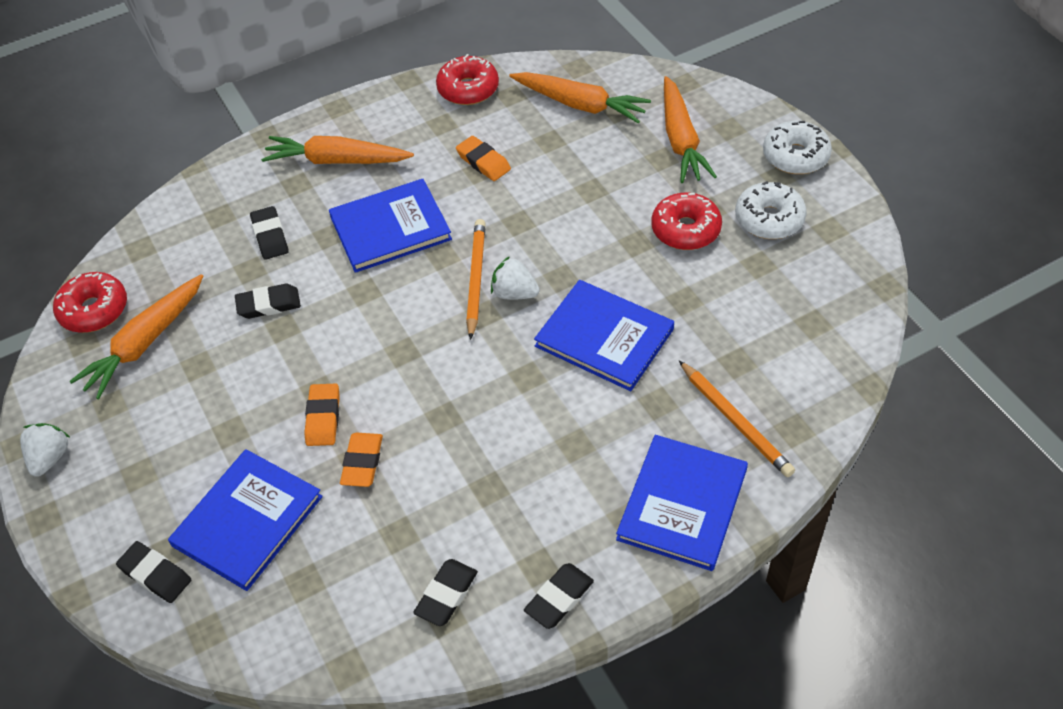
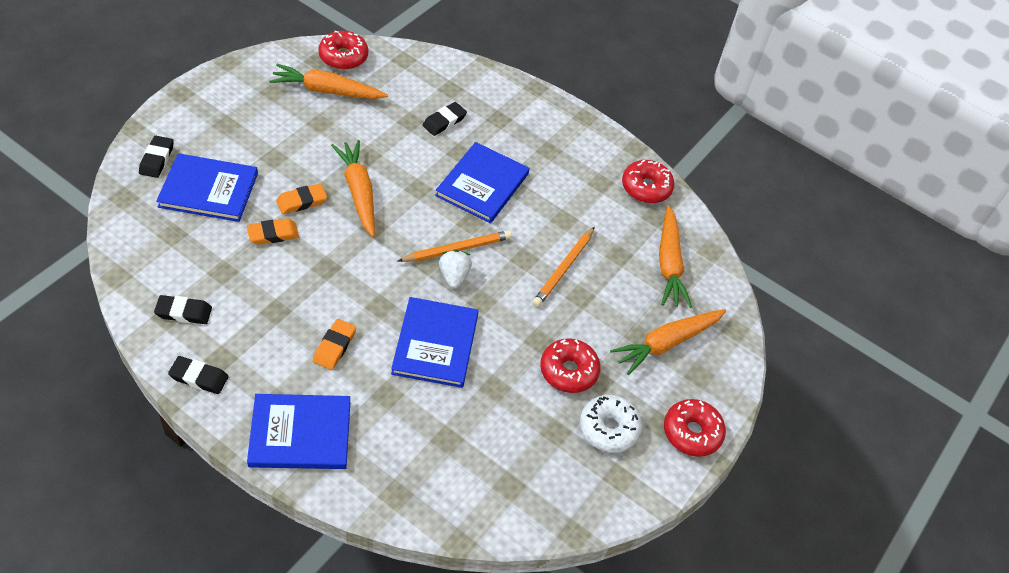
camera: 55 degrees right, 0 degrees up
white strawberry [20,423,71,477] -> none
black eraser [235,284,301,319] -> none
orange carrot [261,136,414,164] -> orange carrot moved to [331,140,375,237]
blue book [329,179,452,273] -> blue book turned 75 degrees clockwise [435,142,529,223]
orange eraser [456,136,511,181] -> orange eraser moved to [313,319,356,370]
orange pencil [679,361,795,477] -> orange pencil moved to [532,227,595,307]
white donut [763,121,832,174] -> red donut [664,399,726,457]

